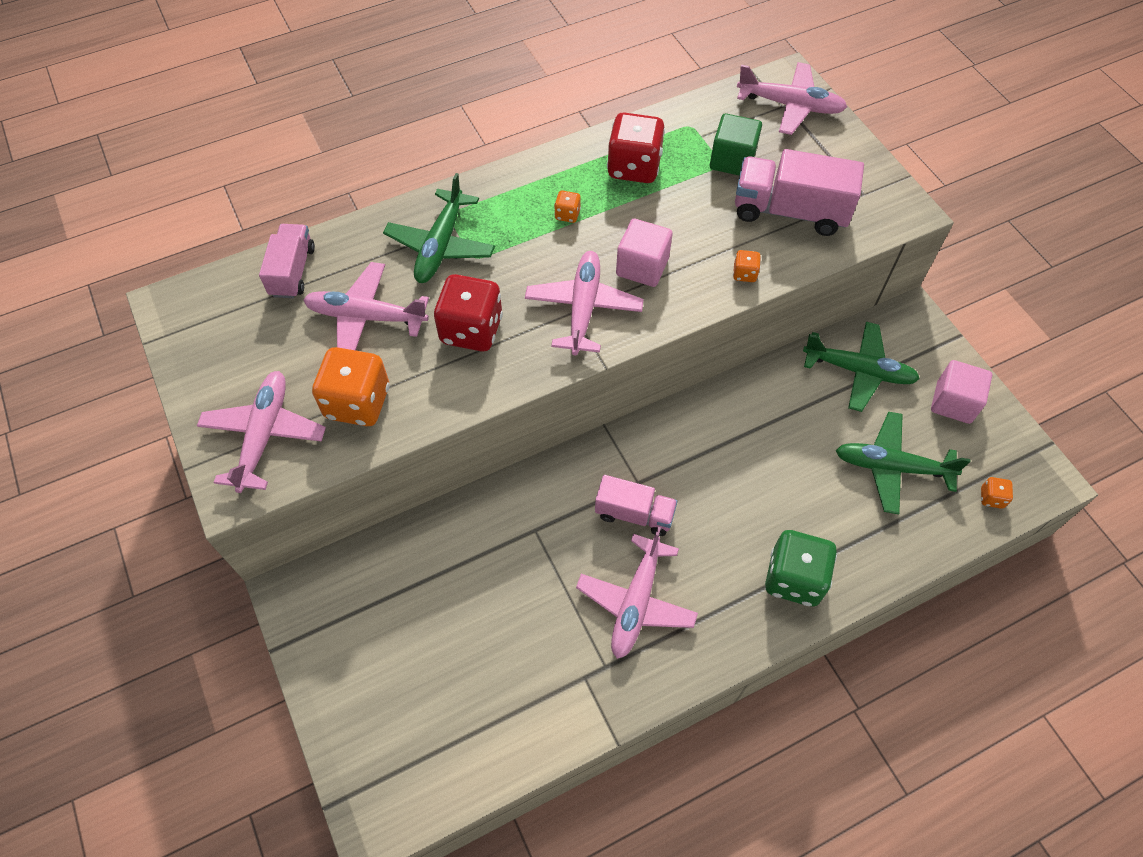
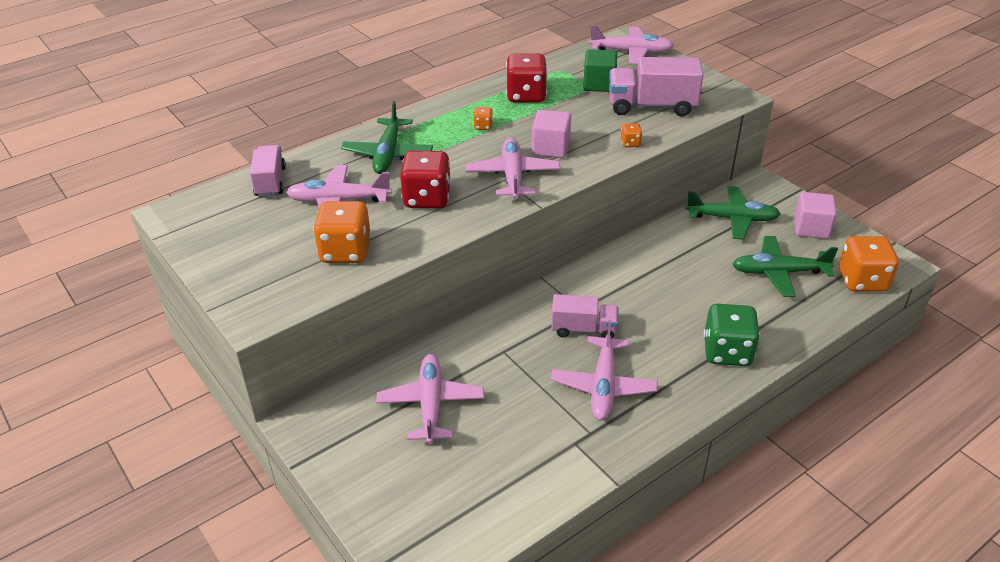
camera: 10 degrees left, 20 degrees down
pink plane [197,371,326,493] -> pink plane moved to [376,354,484,444]
orange dice [981,477,1013,509] -> orange dice [839,236,899,292], size x2.23

